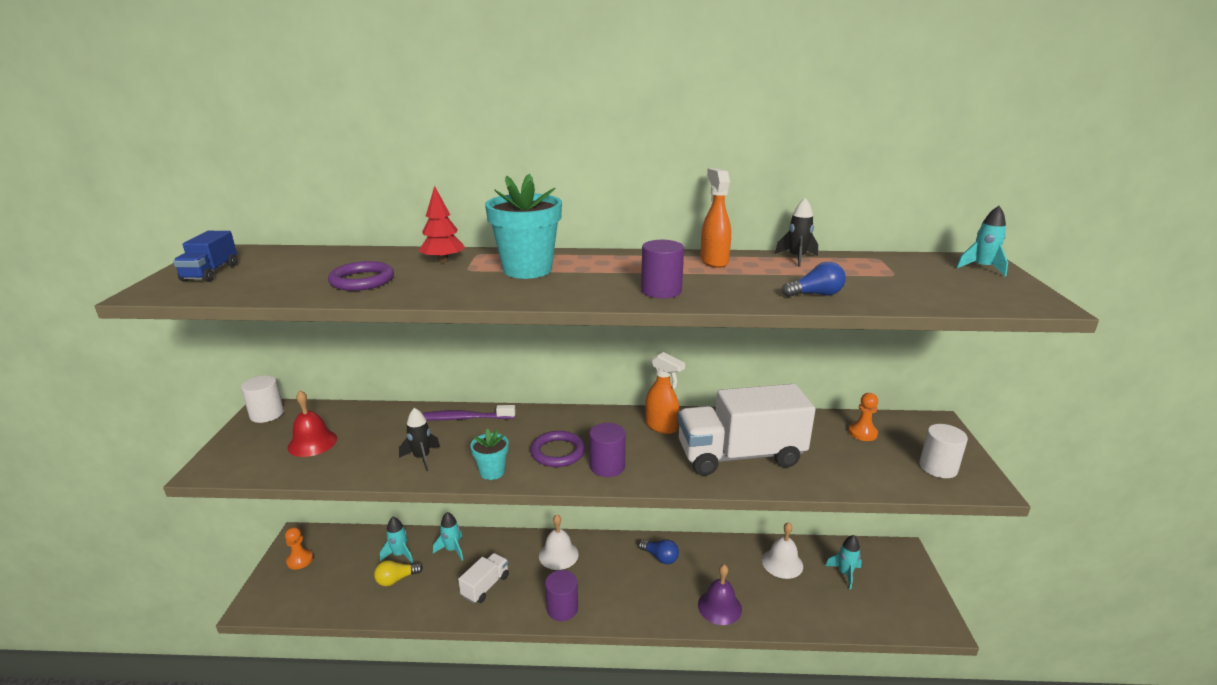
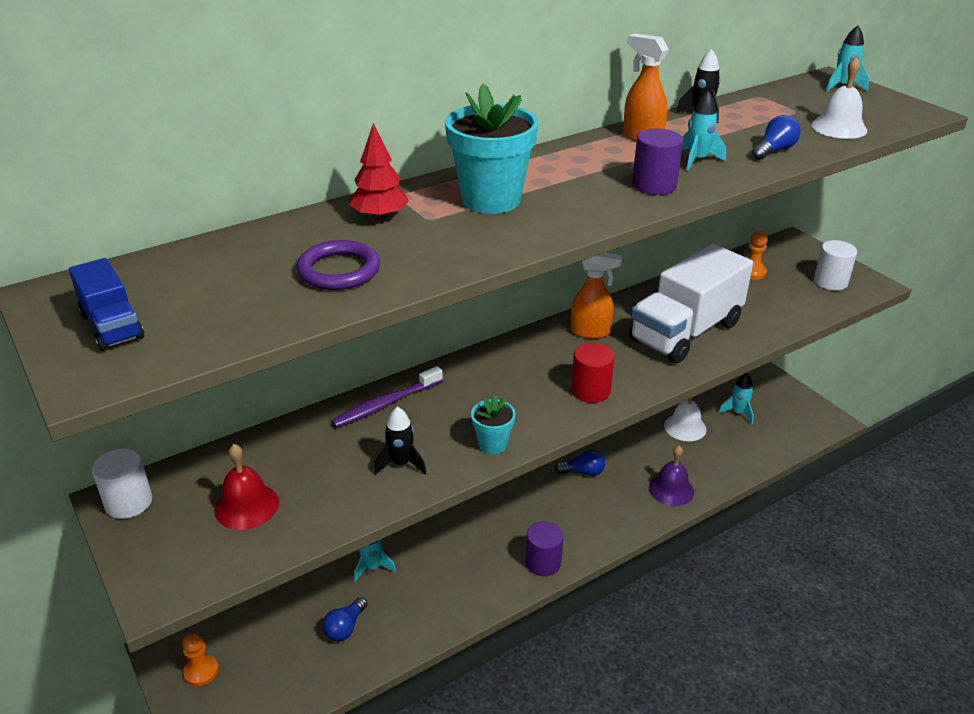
camera: 35 degrees left, 10 degrees up
yellow light bulb [374,560,423,586] -> blue light bulb [323,597,367,641]
turquoise rocket [380,517,413,563] -> turquoise rocket moved to [682,91,726,171]
white truck [458,553,509,603] -> none
purple ring [530,431,585,467] -> none
white bell [539,514,579,570] -> white bell moved to [811,57,867,139]
purple cylinder [589,423,626,477] -> red cylinder [571,343,614,403]

